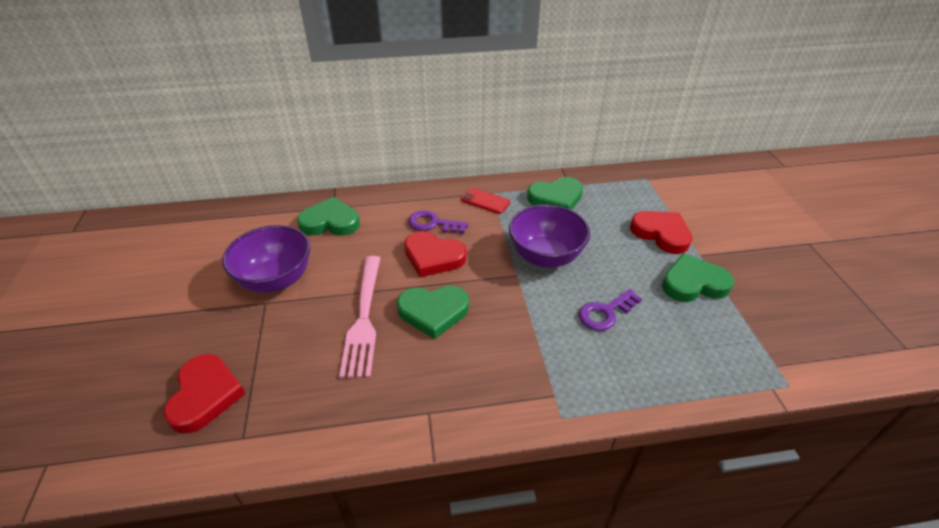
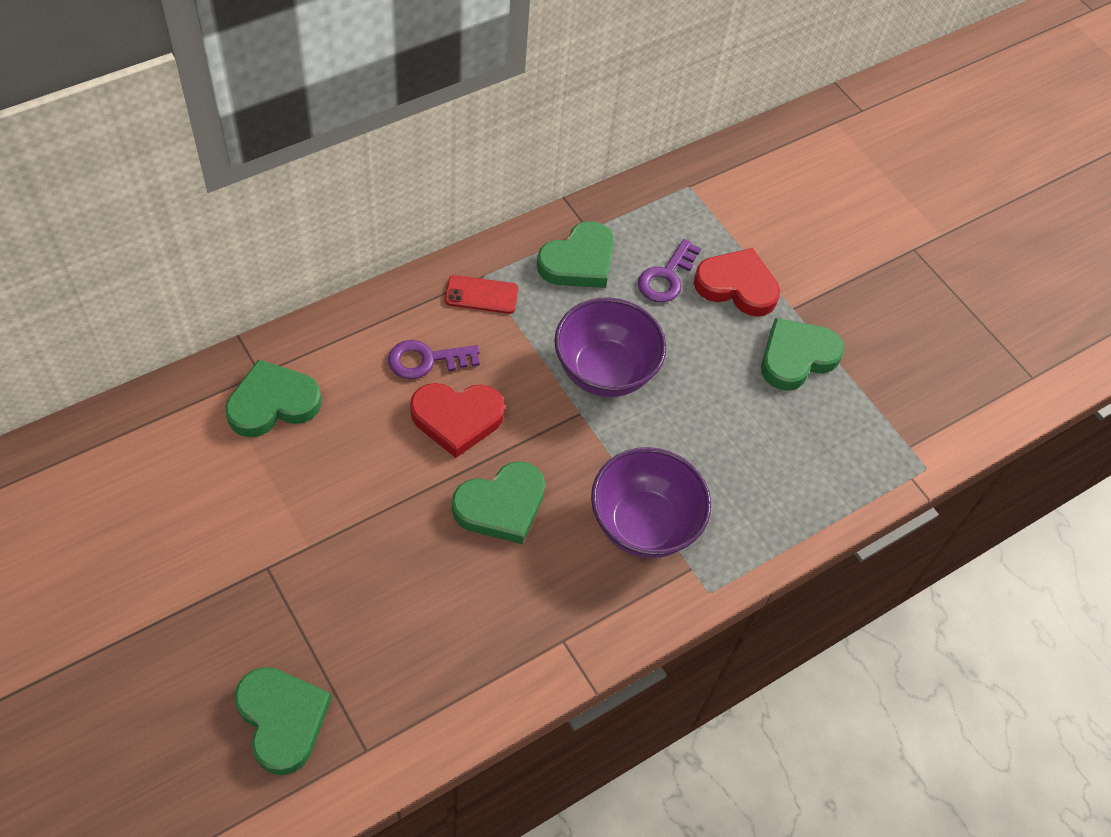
camera: 30 degrees left, 15 degrees up
red heart [163,354,246,434] -> green heart [235,667,331,775]
purple bowl [222,225,310,293] -> purple bowl moved to [591,447,711,558]
pink fork [339,256,381,378] -> none
purple key [579,289,642,331] -> purple key moved to [638,239,701,303]

